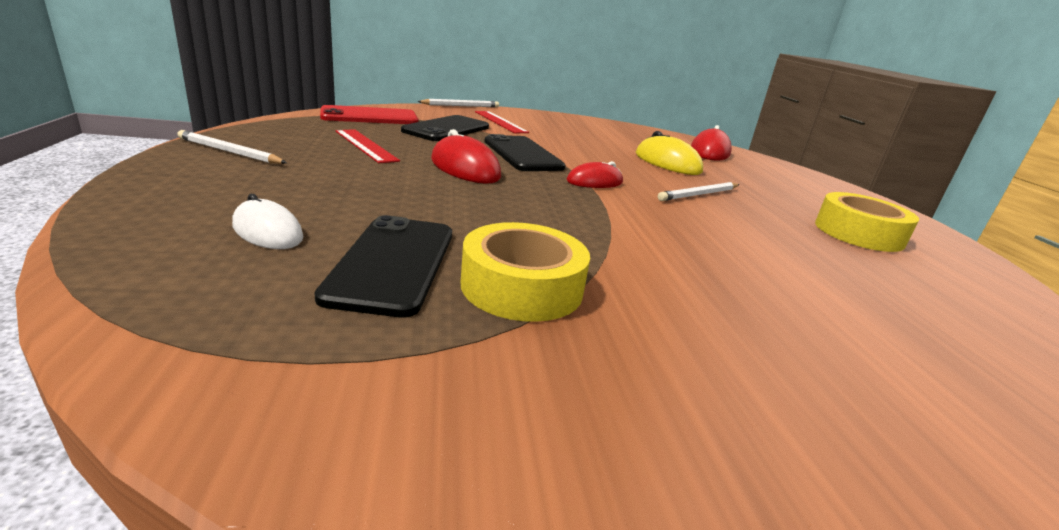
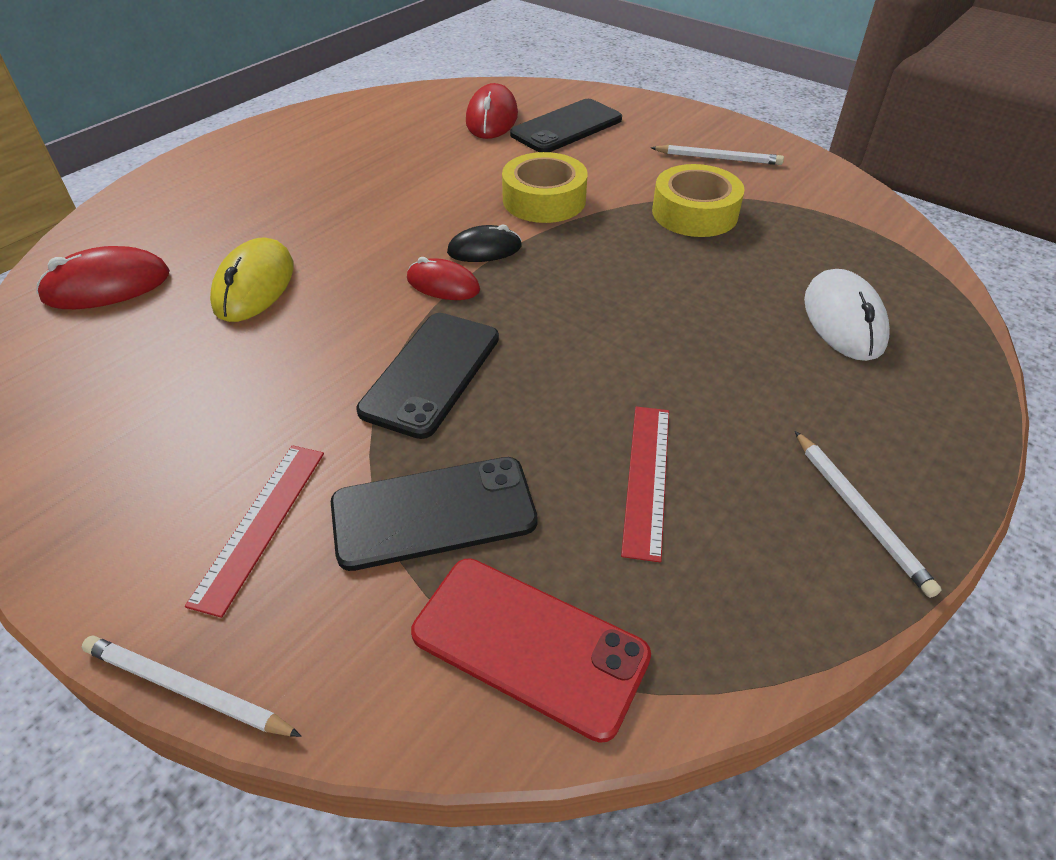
camera: 130 degrees left, 20 degrees up
white mouse [232,194,304,249] -> white mouse [804,269,890,361], size x1.52
black phone [314,215,452,318] -> black phone moved to [510,99,622,152]
red mouse [431,129,501,184] -> red mouse moved to [466,83,518,139]
white pencil [658,182,739,201] -> white pencil moved to [651,145,784,165]
yellow tape [815,192,919,252] -> yellow tape moved to [502,152,588,223]
none -> black mouse [447,224,522,262]

